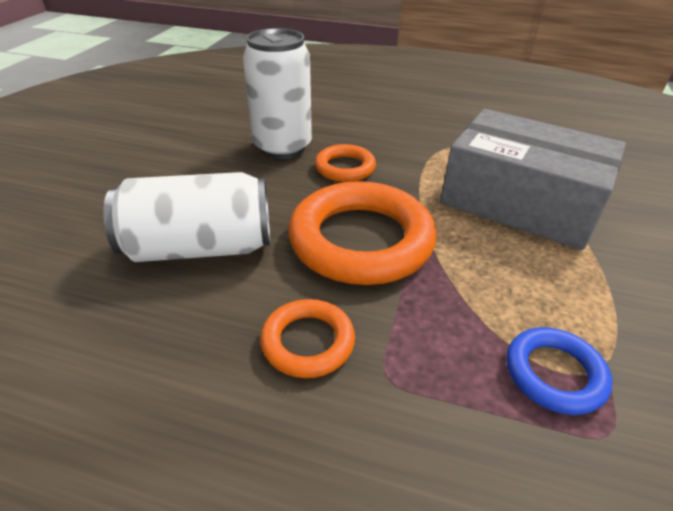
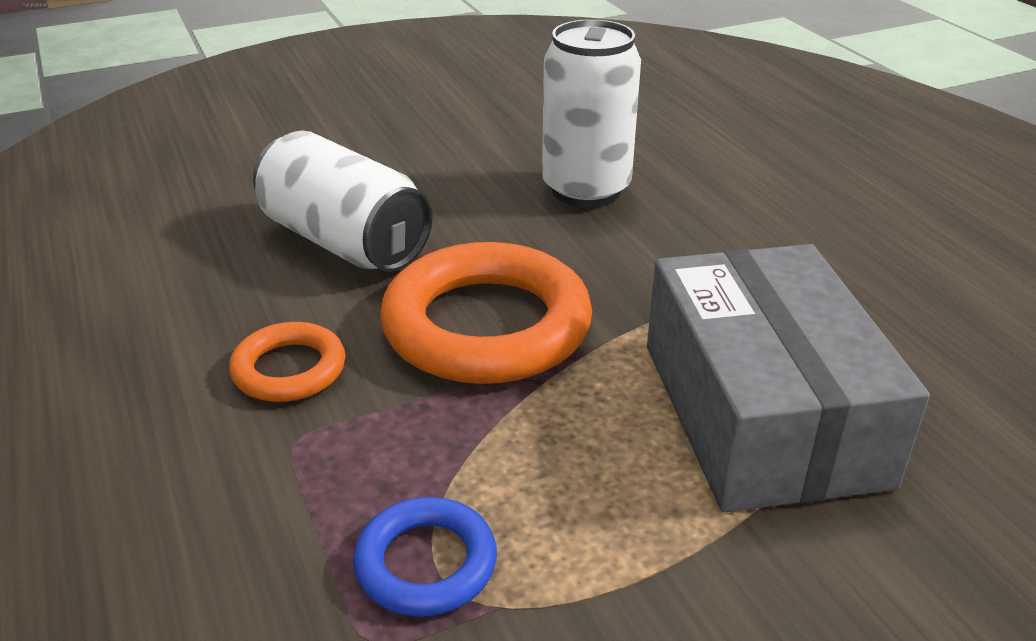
camera: 50 degrees right, 5 degrees down
orange ring [315,144,376,182] -> none

